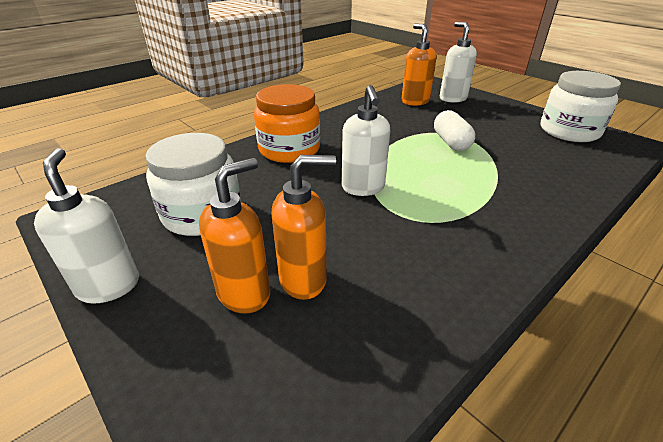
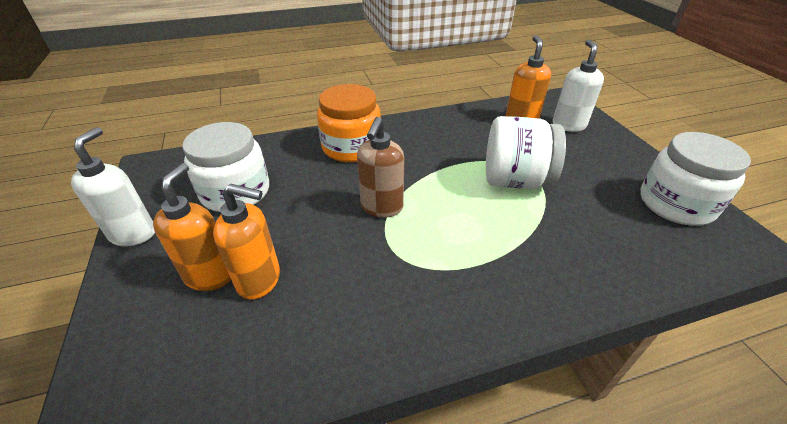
camera: 25 degrees right, 5 degrees up
orange soap dispenser [199,158,270,314] -> orange soap dispenser turned 60 degrees counterclockwise [153,163,231,291]
white soap dispenser [342,85,390,196] -> brown soap dispenser [357,117,405,218]
white capsule [434,110,475,151] -> white jar [486,116,566,189]

